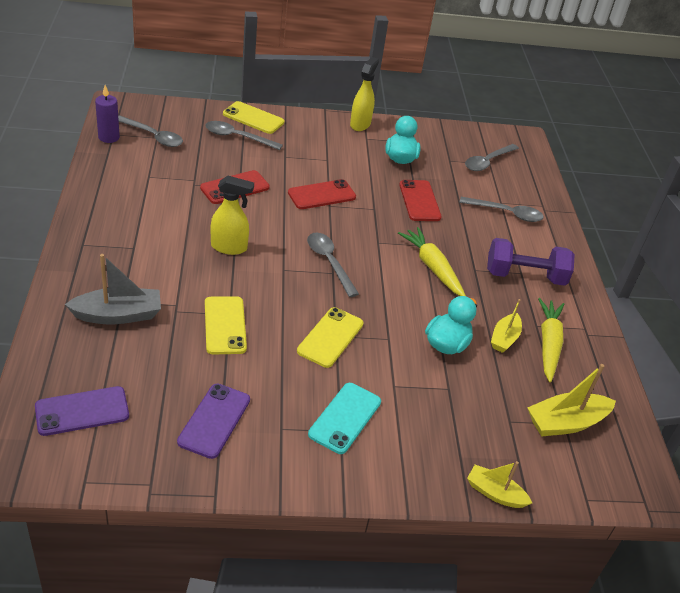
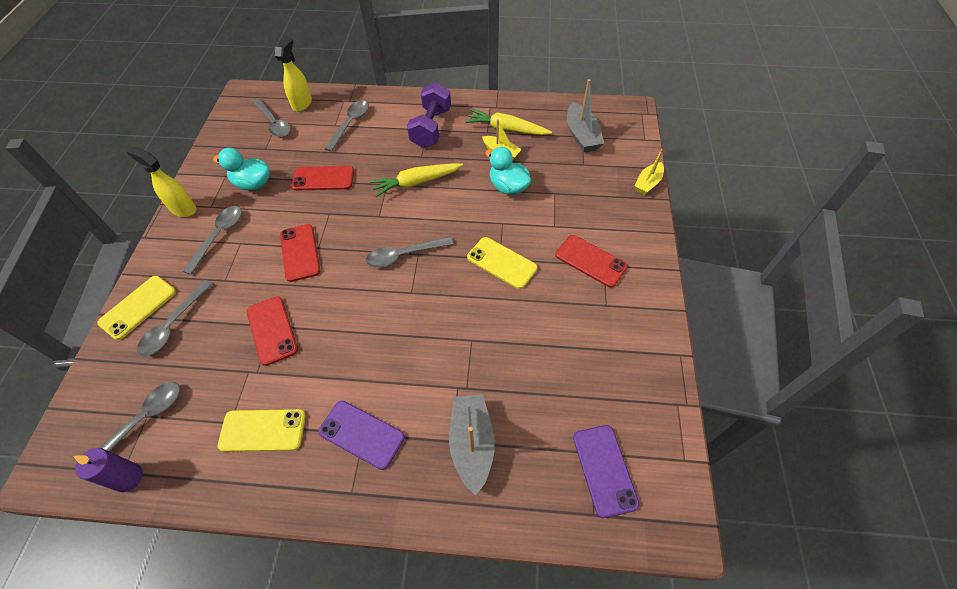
camera: 75 degrees left, 15 degrees up
purple phone [177,384,250,459] -> purple phone moved to [318,401,405,470]
yellow phone [205,296,247,354] -> yellow phone moved to [218,409,306,452]
yellow spray bottle [211,176,254,255] -> yellow spray bottle moved to [275,37,312,112]
turquoise phone [308,383,381,454] -> red phone [556,235,628,287]
yellow boat [527,364,616,437] -> grey boat [567,79,604,153]
none -> grey spoon [183,206,242,275]

